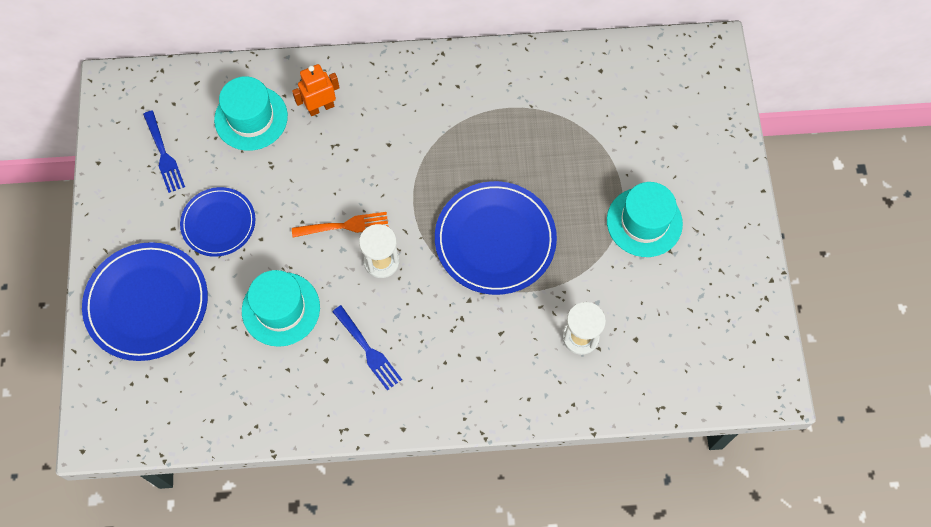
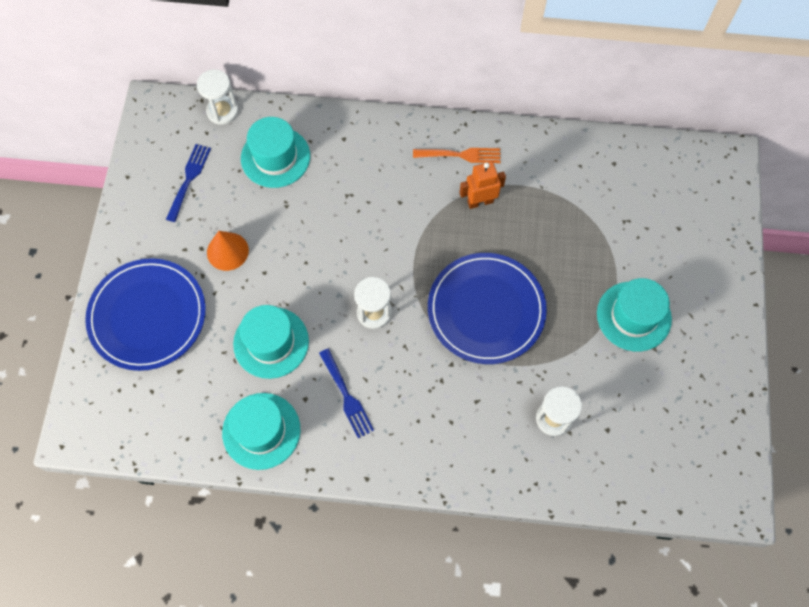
camera: 10 degrees right, 0 degrees up
blue fork [143,110,185,193] -> blue fork turned 150 degrees counterclockwise [166,144,211,222]
blue plate [180,187,256,257] -> orange cone [207,231,249,271]
orange robot [292,64,340,116] -> orange robot moved to [460,162,506,209]
orange fork [292,212,389,238] -> orange fork moved to [413,148,501,163]
none -> white hourglass [197,69,238,125]
none -> turquoise hat [222,393,300,470]

